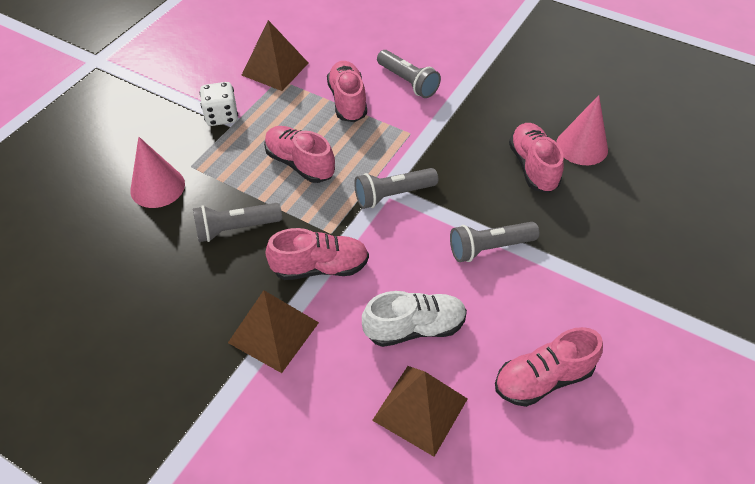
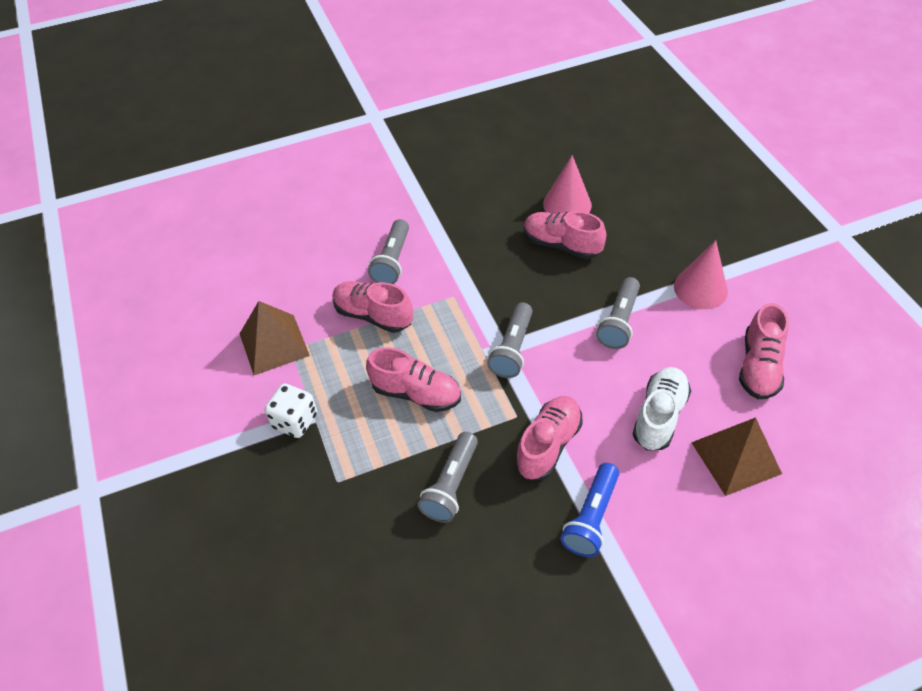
camera: 50 degrees left, 0 degrees up
pink cone [130,137,185,208] -> pink cone moved to [674,240,728,309]
brown pyramid [228,290,319,373] -> blue flashlight [561,463,619,557]
pink shoe [264,126,335,183] -> pink shoe turned 150 degrees counterclockwise [366,347,461,412]
grey flashlight [377,50,441,98] -> grey flashlight turned 105 degrees clockwise [368,219,409,284]

